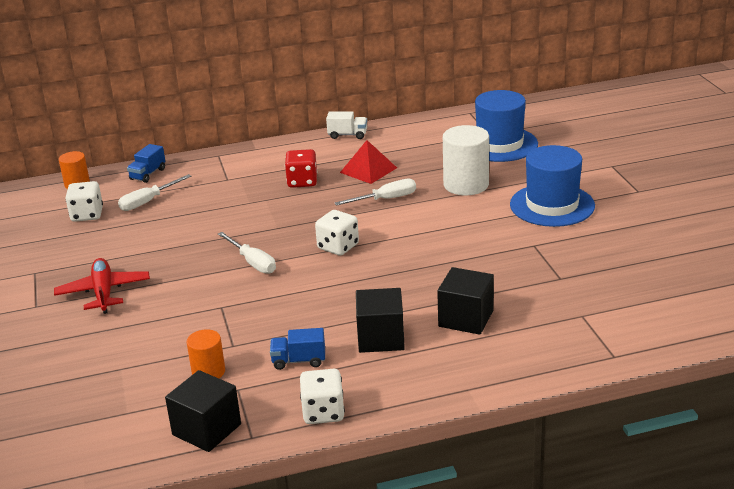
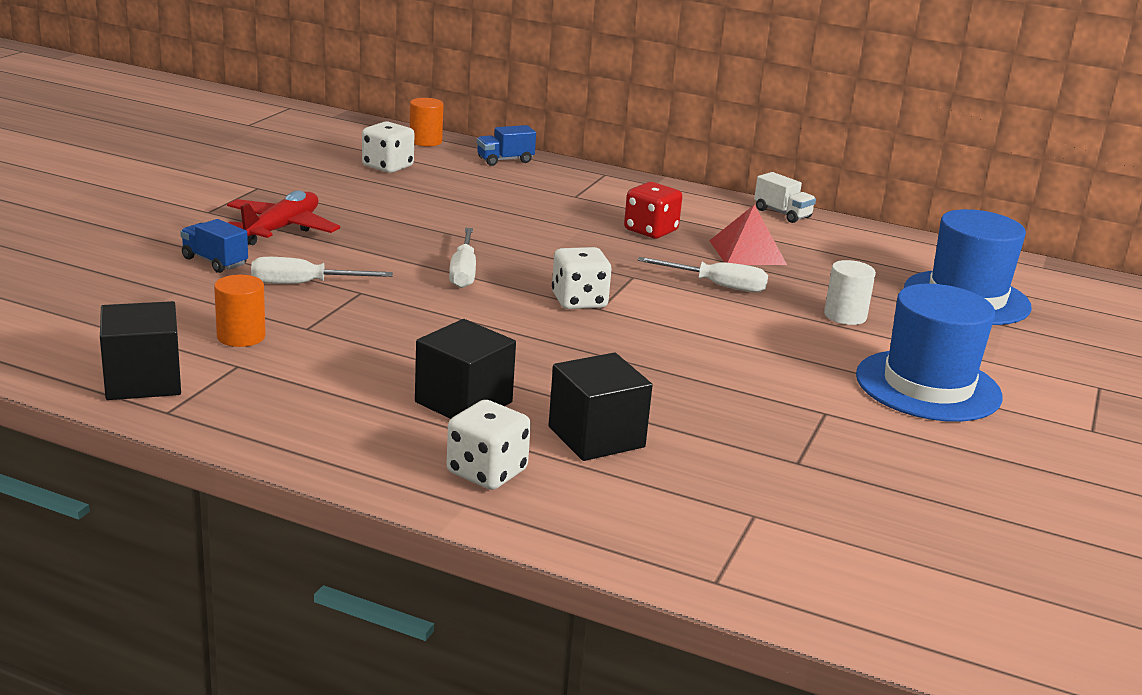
camera: 35 degrees right, 5 degrees down
white screwdriver [118,174,192,211] -> white screwdriver moved to [251,257,393,284]
blue truck [270,328,325,370] -> blue truck moved to [180,219,248,273]
white dice [300,369,345,424] -> white dice moved to [447,400,531,490]
white cylinder [443,125,489,195] -> white cylinder [824,260,876,325], size x0.58

